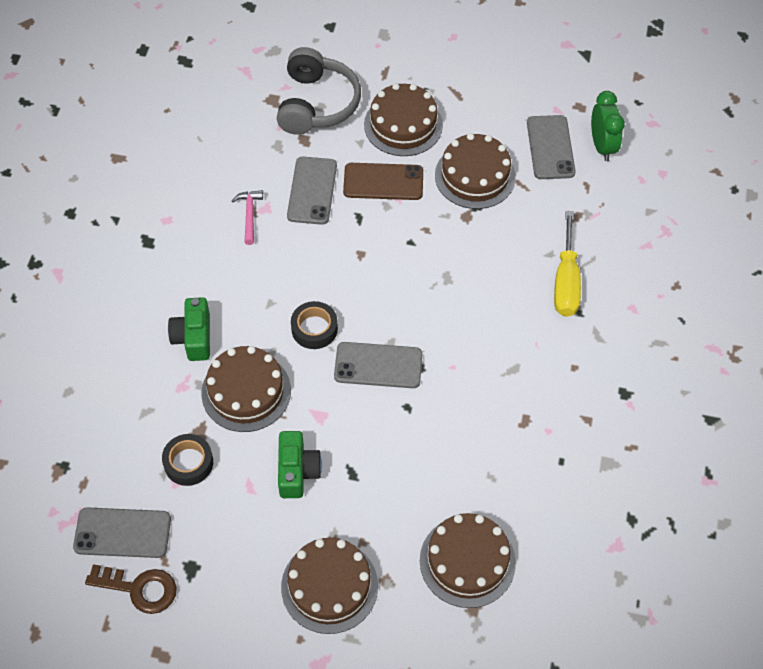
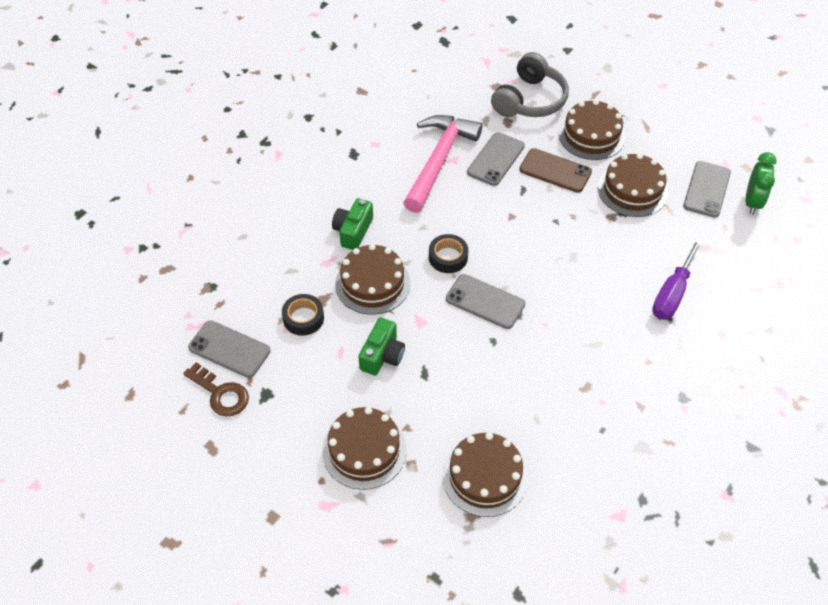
camera: 25 degrees right, 5 degrees down
pink hammer [232,190,263,245] -> pink hammer [403,115,482,213], size x2.45
yellow screwdriver [554,211,581,317] -> purple screwdriver [652,238,703,320]

